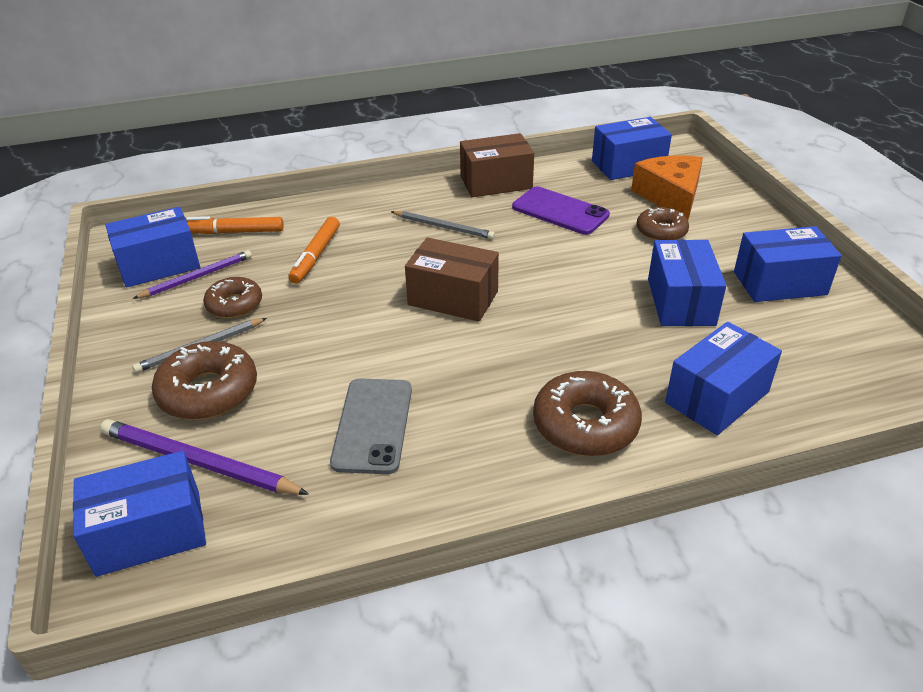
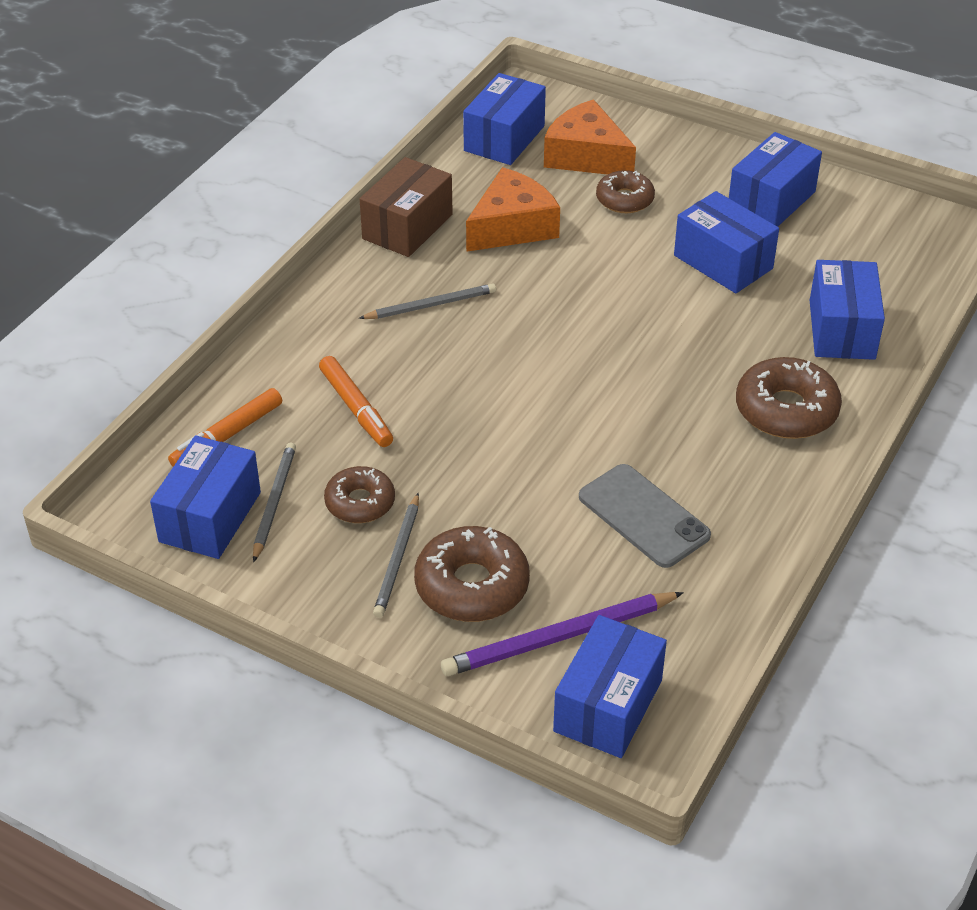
camera: 45 degrees left, 5 degrees up
purple pencil [133,250,252,299] -> grey pencil [253,443,296,562]
brown box [405,237,499,322] -> none
purple phone [512,187,610,235] -> orange cheese [466,167,560,252]

